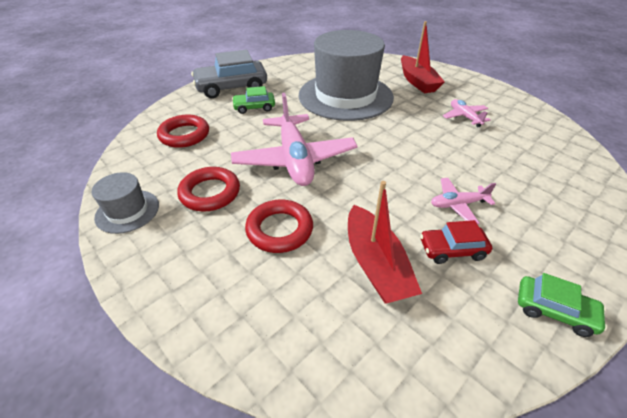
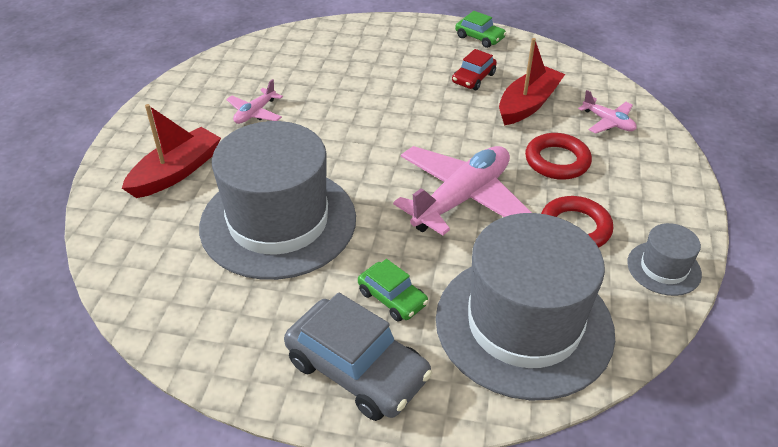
camera: 125 degrees left, 0 degrees up
red ring [157,115,209,148] -> grey hat [436,213,615,401]
red car [420,220,492,264] -> red car turned 75 degrees clockwise [452,49,497,90]
pink plane [431,178,496,224] -> pink plane moved to [578,90,637,134]
green car [518,273,607,337] -> green car turned 135 degrees clockwise [455,11,506,48]

